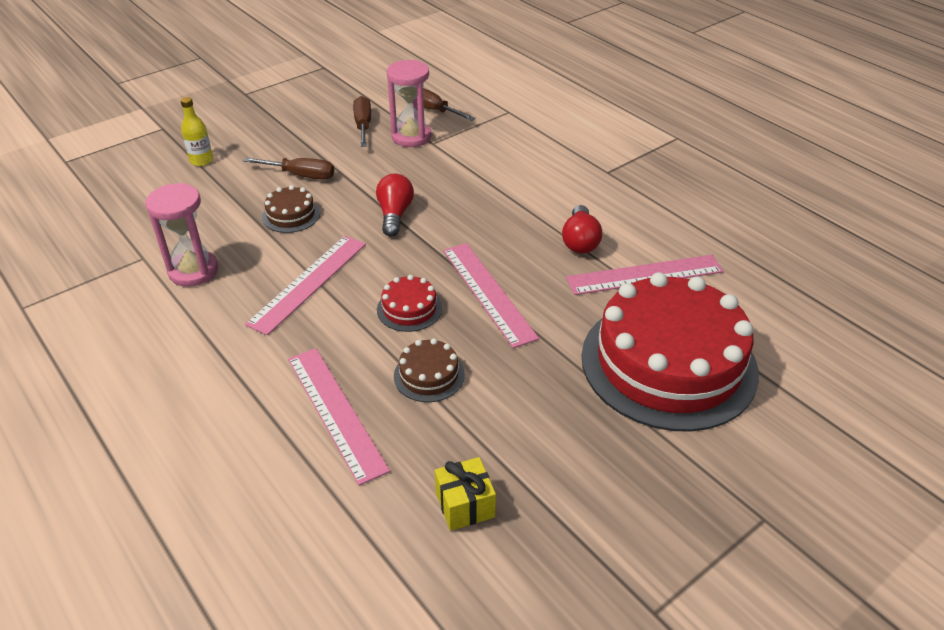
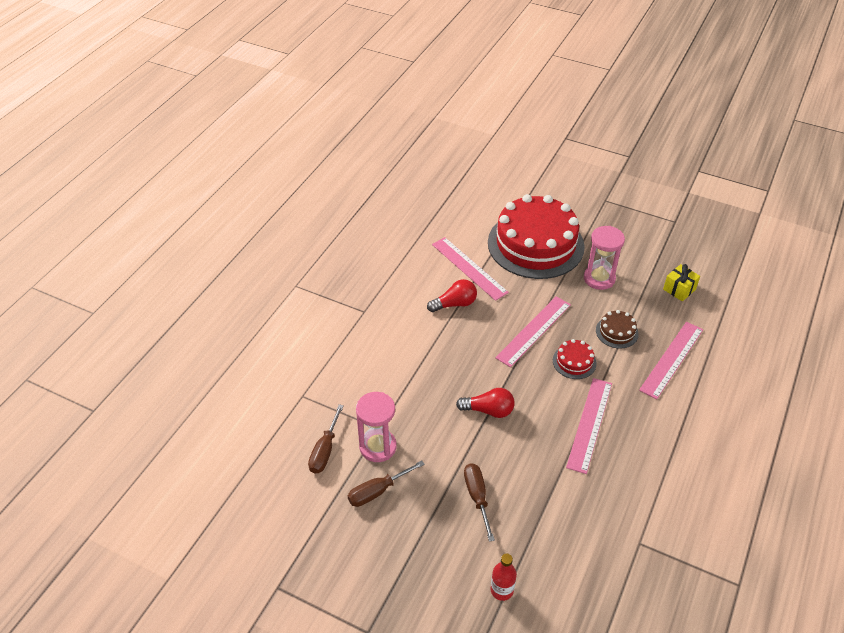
camera: 115 degrees left, 5 degrees up
pink hourglass [145,183,218,287] -> pink hourglass moved to [584,226,625,290]
yellow bottle [180,97,213,166] -> red bottle [491,554,517,601]
pink ruler [245,236,366,335] -> pink ruler turned 75 degrees counterclockwise [566,378,612,474]
brown cake [262,185,320,233] -> none
red light bulb [376,174,414,237] -> red light bulb turned 150 degrees counterclockwise [456,388,514,418]

